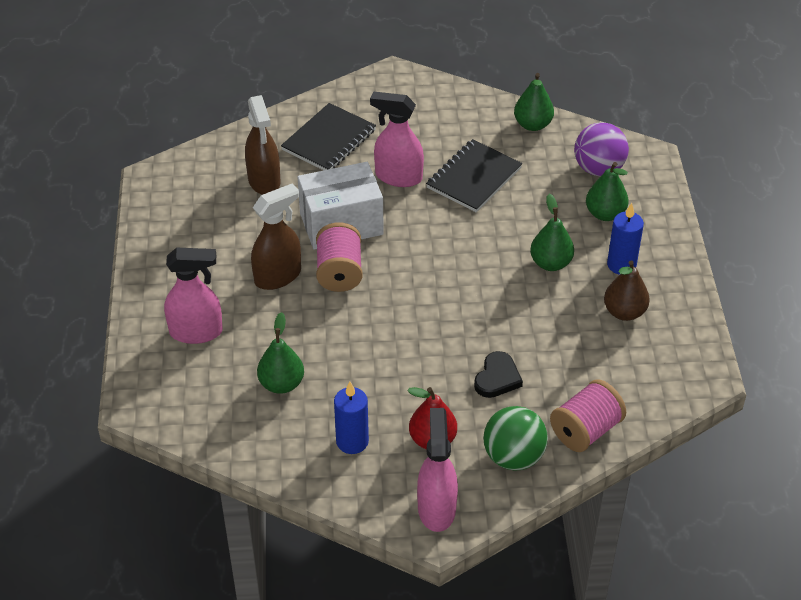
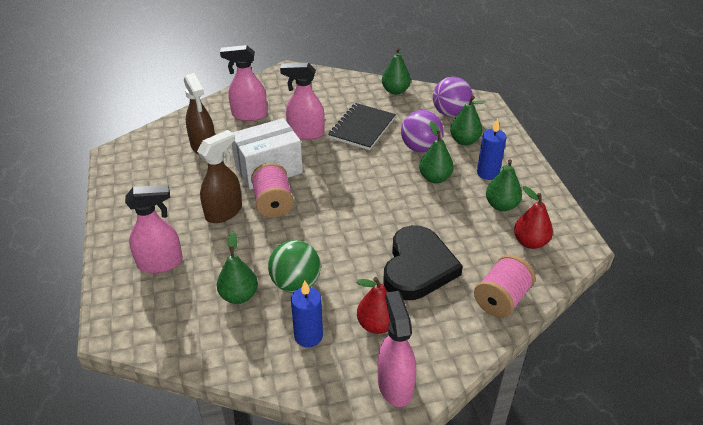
camera: 10 degrees left, 5 degrees down
black notebook [281,103,376,170] -> pink spray bottle [220,45,267,121]
black heart [474,351,523,398] -> black heart [384,225,463,300], size x1.97
green ball [483,406,548,471] -> green ball moved to [268,240,321,293]
brown pear [604,260,650,321] -> green pear [486,159,522,211]
none -> purple ball [401,110,443,152]
none -> red pear [514,186,553,249]

